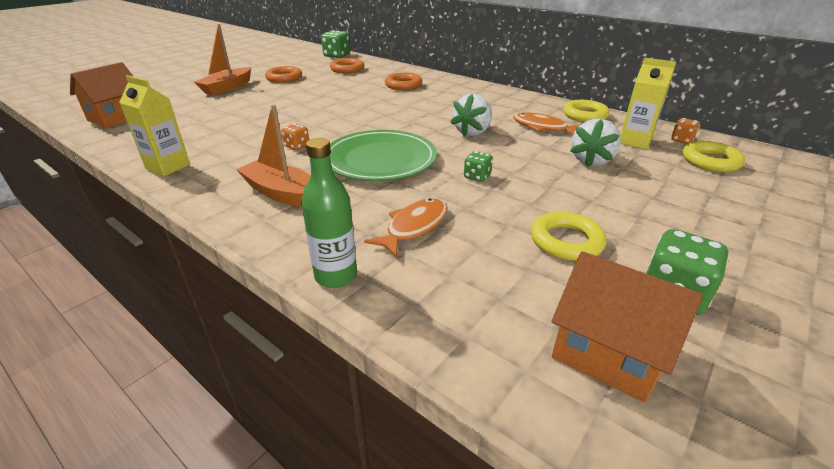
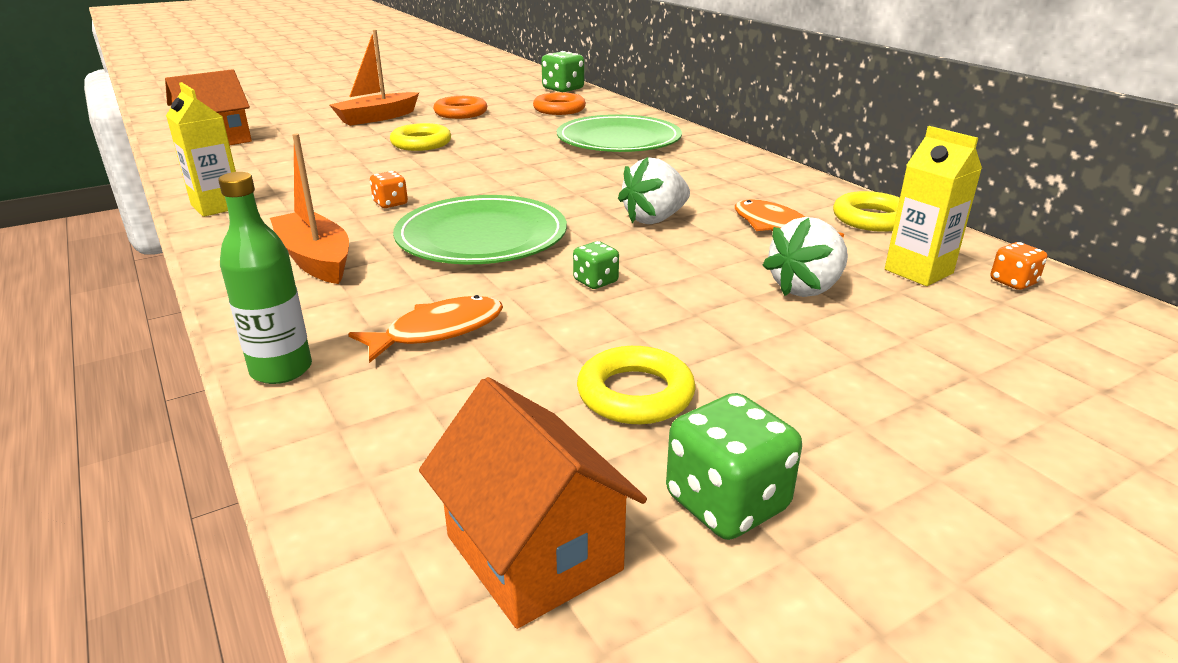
camera: 20 degrees right, 5 degrees down
orange ring [385,72,422,90] -> green plate [557,114,682,152]
yellow ring [682,141,745,172] -> yellow ring moved to [390,123,451,151]

